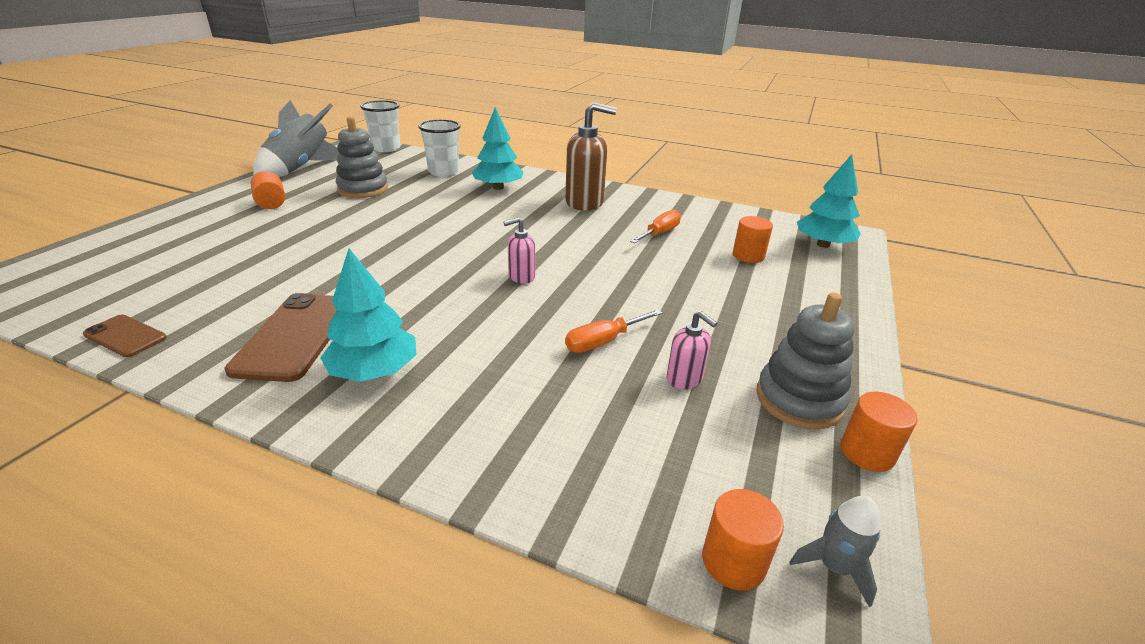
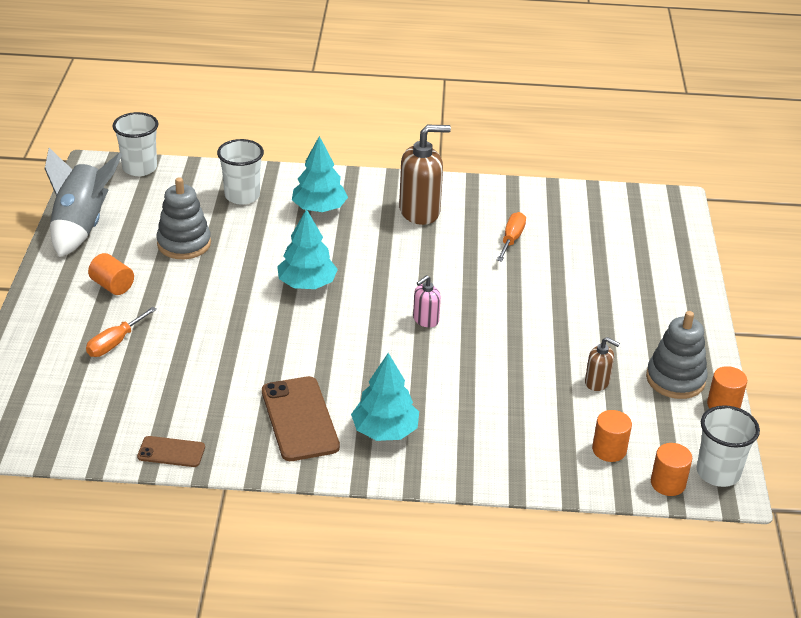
camera: 20 degrees left, 5 degrees up
orange screwdriver [565,309,662,353] -> orange screwdriver moved to [86,307,157,357]
pink soap dispenser [667,311,717,389] -> brown soap dispenser [585,337,620,391]
orange cylinder [733,216,773,263] -> orange cylinder moved to [592,410,632,462]
grey rocket [789,496,881,607] -> white cup [696,405,760,487]
turquoise tree [797,154,861,248] -> turquoise tree moved to [277,209,338,289]

